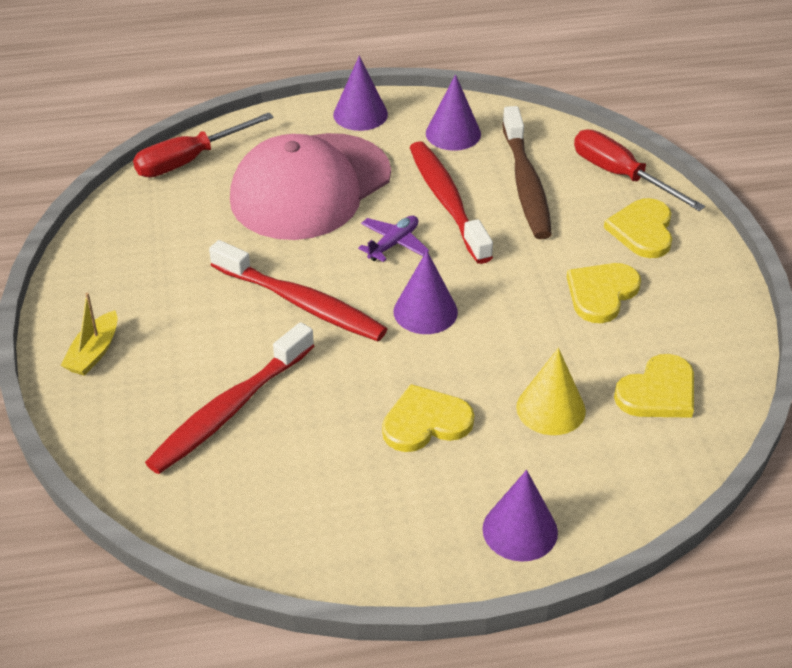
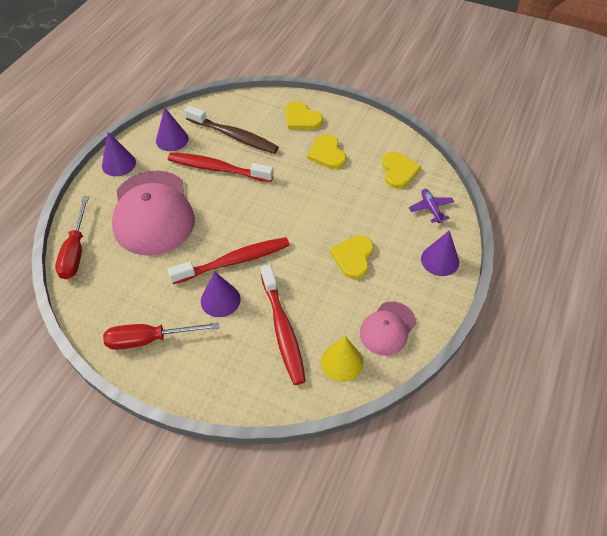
camera: 55 degrees left, 10 degrees up
yellow boat [60,293,117,376] -> none
purple plane [358,216,429,262] -> purple plane moved to [409,189,454,223]
purple cone [394,251,458,334] -> purple cone moved to [201,271,241,317]
yellow cone [516,348,586,435] -> yellow cone moved to [321,336,363,382]
red screwdriver [574,129,705,211] -> red screwdriver moved to [103,322,219,350]
none -> pink cap [360,302,416,356]

